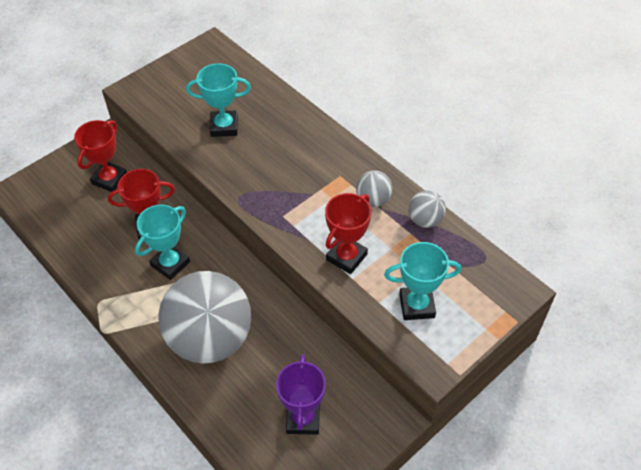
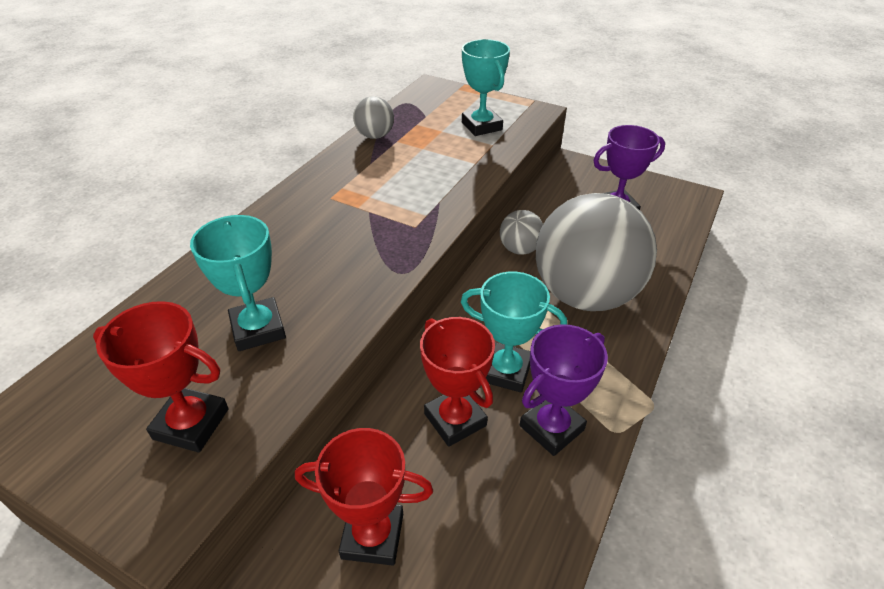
camera: 110 degrees left, 10 degrees down
red trophy [325,193,371,274] -> red trophy moved to [93,301,229,453]
grey ball [356,171,393,207] -> grey ball moved to [500,210,543,255]
none -> purple trophy [520,324,608,456]

